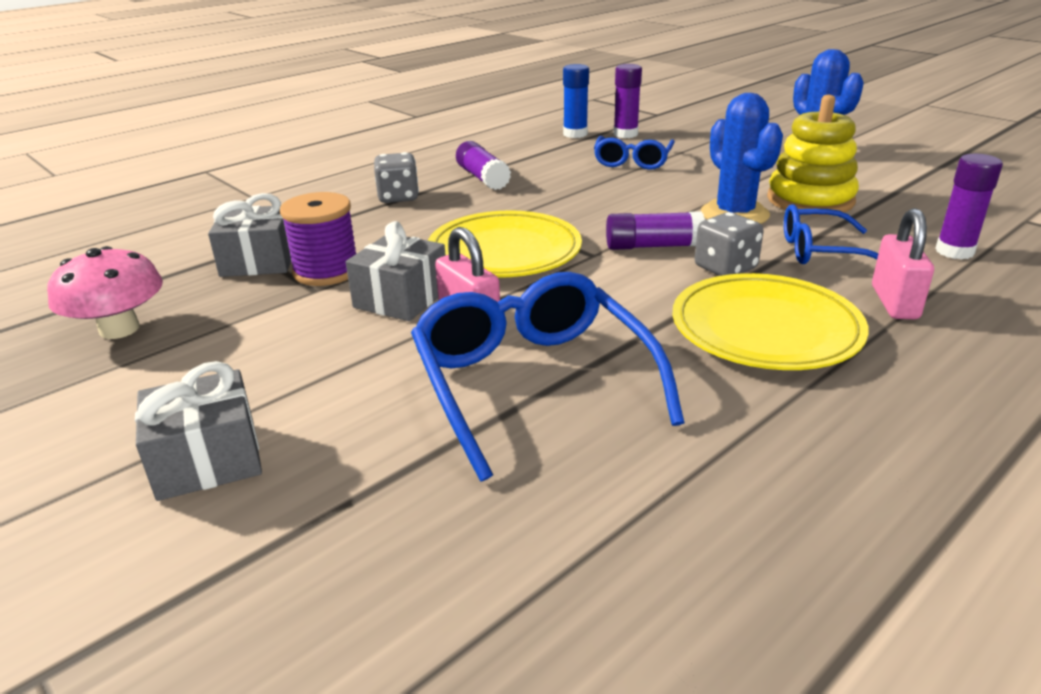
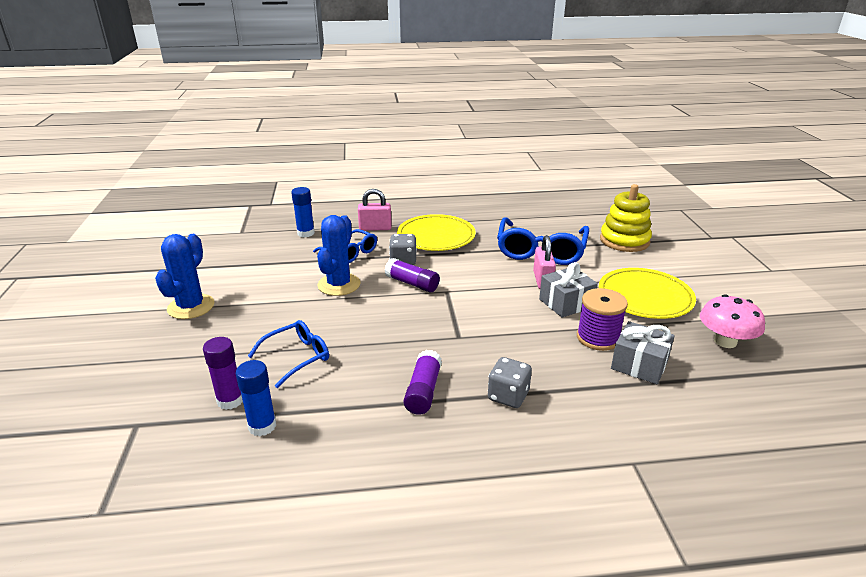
camera: 145 degrees left, 0 degrees up
grey gift [135,361,262,501] -> none
yellow plate [428,210,582,278] -> yellow plate moved to [599,268,696,319]
yellow stacking toy [767,95,859,216] -> yellow stacking toy moved to [600,184,652,252]
pink padlock [872,208,934,319] -> pink padlock turned 45 degrees clockwise [358,189,392,231]
purple glue stick [935,154,1003,259] -> blue glue stick [291,187,315,237]

